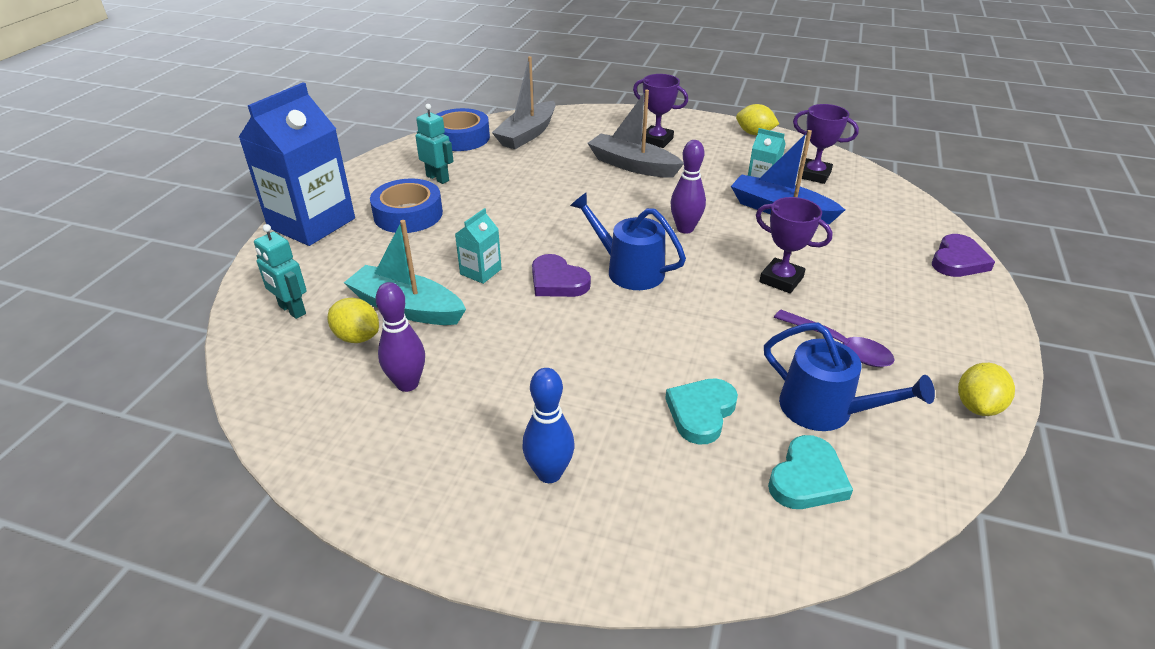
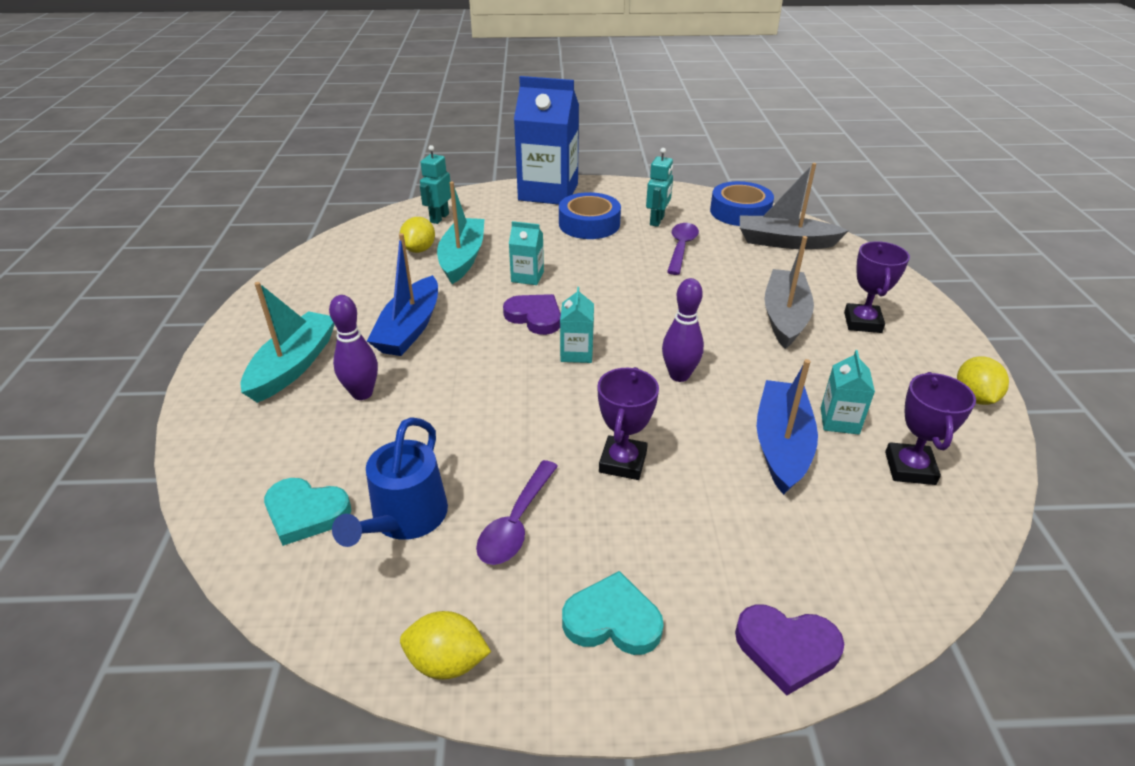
camera: 70 degrees right, 0 degrees up
purple bowling pin [376,282,425,392] -> purple bowling pin moved to [329,295,378,400]
blue bowling pin [522,368,575,483] -> turquoise boat [241,282,335,403]
purple heart [532,254,591,297] -> purple heart turned 105 degrees clockwise [503,294,561,335]
blue watering can [570,192,686,290] -> turquoise carton [560,287,594,363]
turquoise heart [665,379,738,444] -> turquoise heart moved to [562,571,664,655]
none -> blue boat [367,233,438,356]
none -> purple spoon [667,223,699,275]

